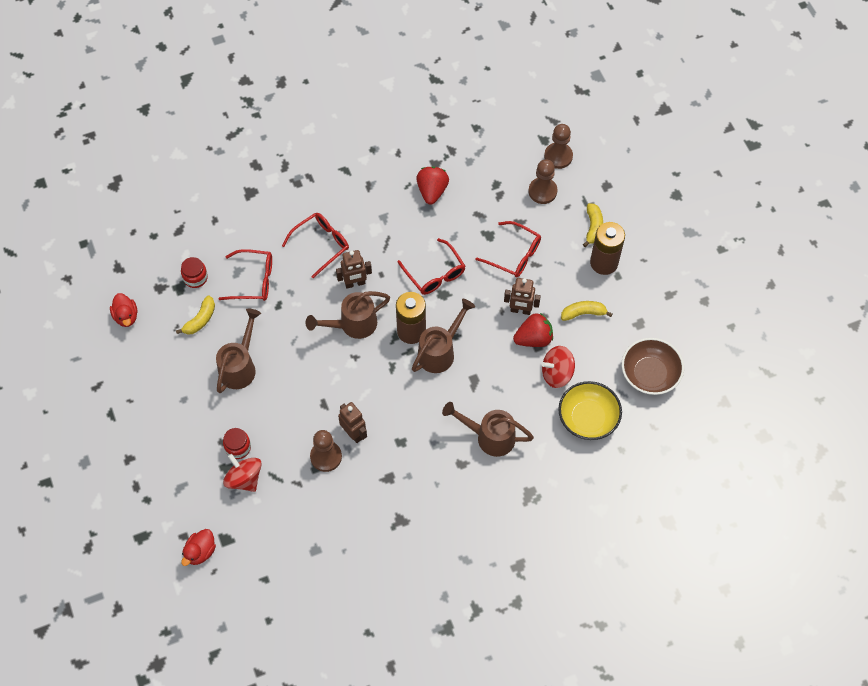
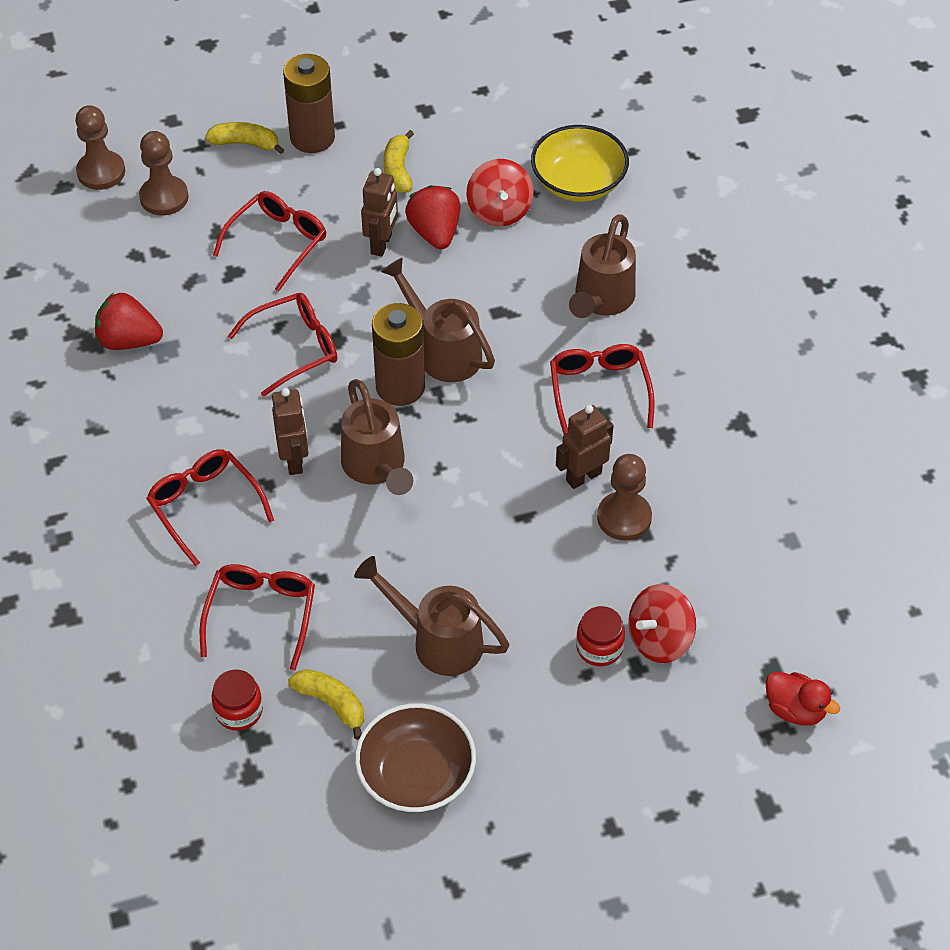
camera: 85 degrees left, 10 degrees down
red duck [110,293,137,327] -> none
brown bowl [622,338,684,395] -> brown bowl moved to [355,703,476,813]
none -> red glasses [550,344,655,435]

